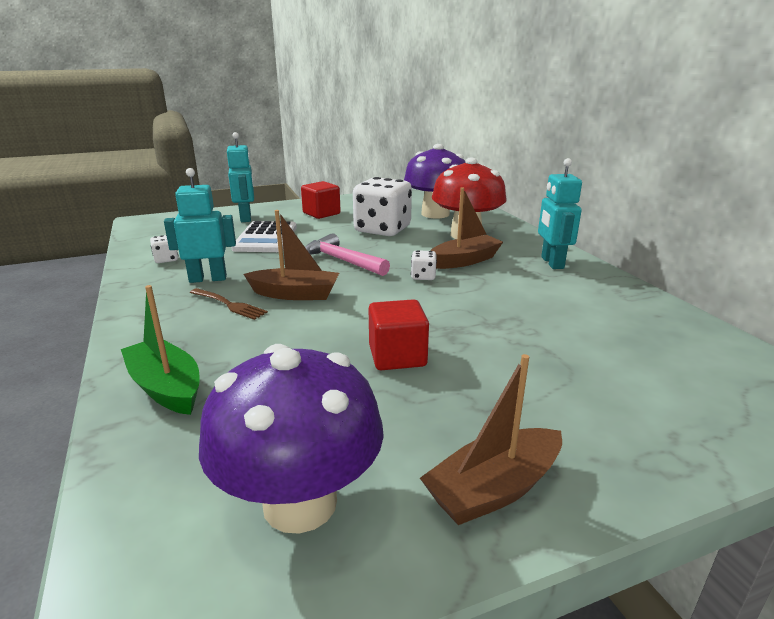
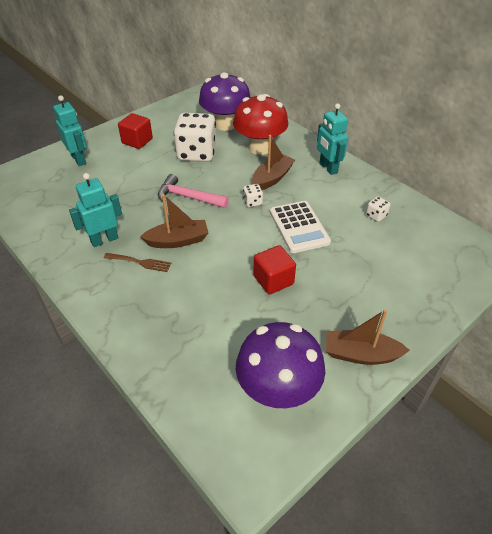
camera: 20 degrees left, 20 degrees up
green boat [121,285,200,415] -> none
white dice [150,235,178,263] -> white dice moved to [366,196,390,222]
white calculator [231,221,297,252] -> white calculator moved to [270,201,331,253]
brown boat [420,354,562,525] -> brown boat turned 60 degrees clockwise [326,309,410,365]

